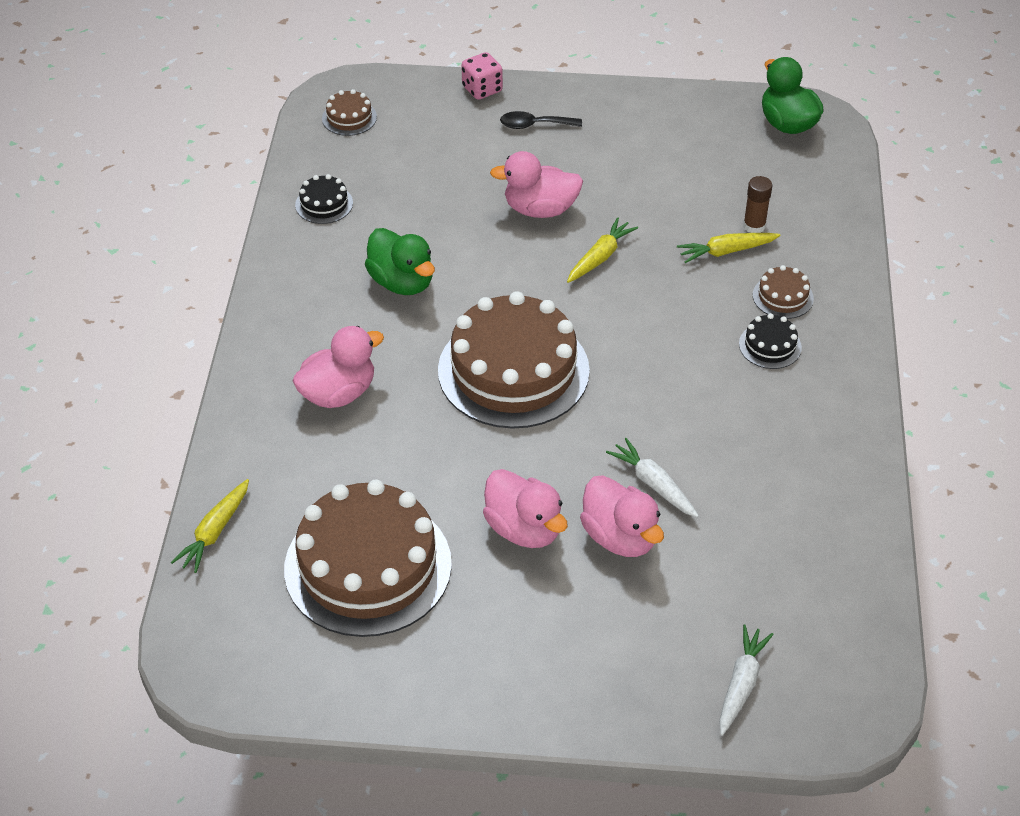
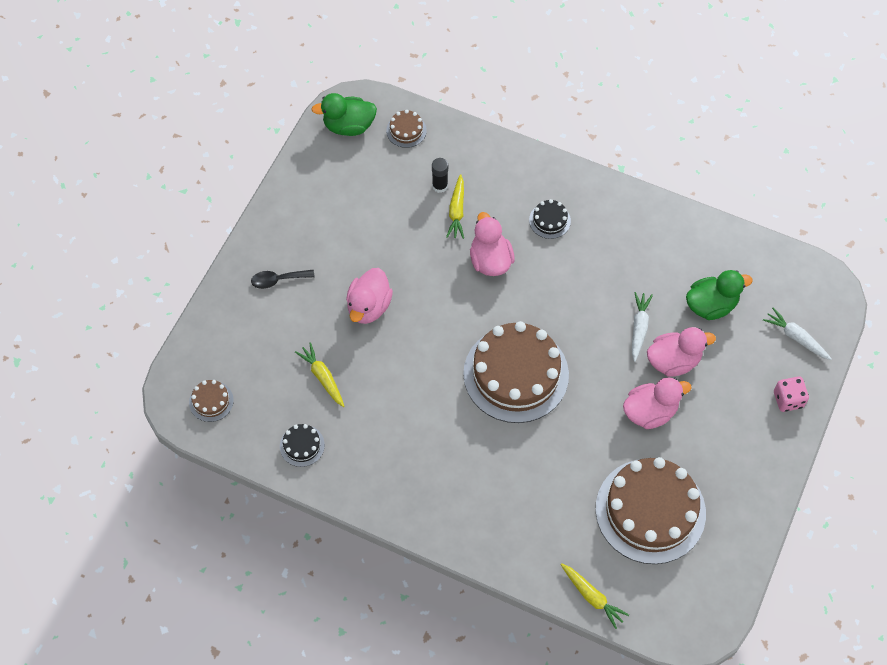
camera: 70 degrees left, 15 degrees up
pink duck [292,326,384,408] -> pink duck moved to [470,212,515,276]
green duck [365,228,435,295] -> green duck moved to [686,270,753,320]
pink dice [462,52,503,100] -> pink dice moved to [774,376,809,412]
black spoon [500,111,582,129] -> black spoon turned 60 degrees clockwise [251,270,315,289]
yellow carrot [567,217,638,283] -> yellow carrot moved to [295,342,344,407]
white carrot [606,438,699,518] -> white carrot turned 120 degrees clockwise [632,292,653,362]
brown glue stick [743,176,772,233] -> black glue stick [432,158,448,193]
brown cake [753,265,814,319] -> brown cake moved to [386,110,427,148]

